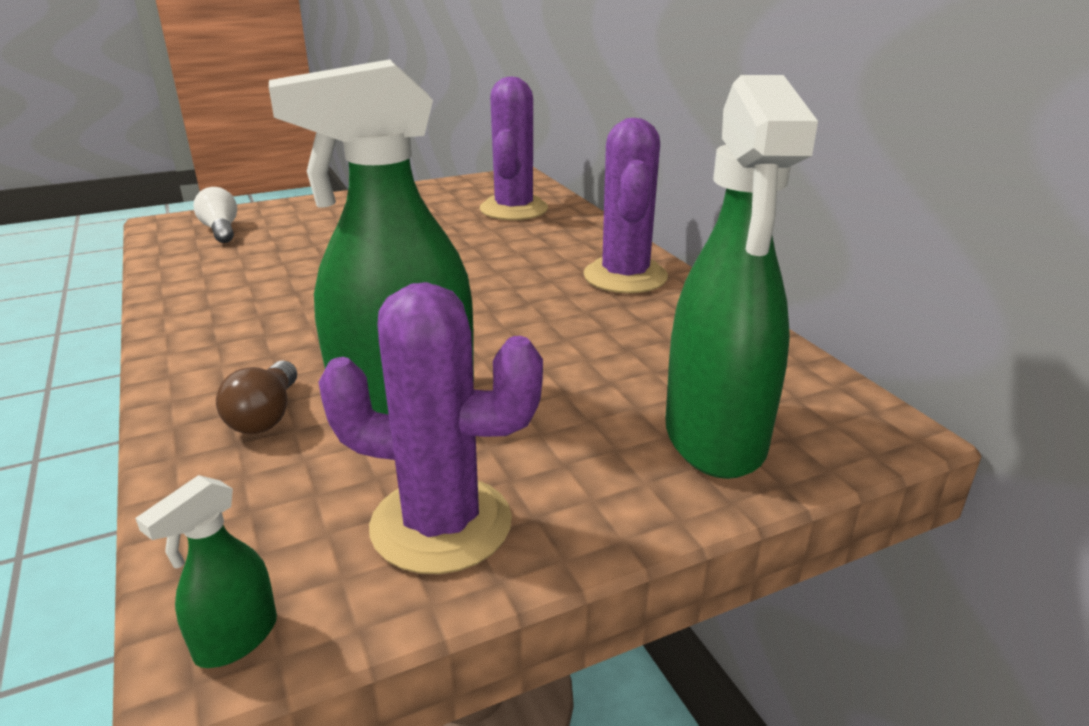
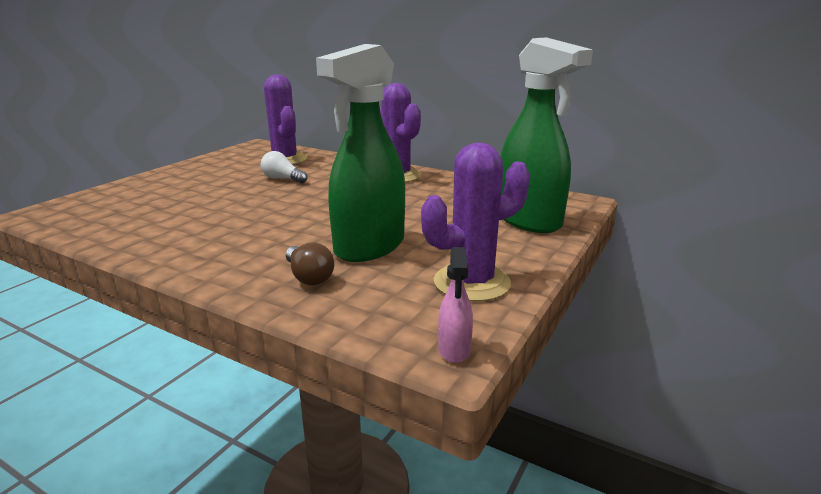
camera: 35 degrees left, 5 degrees down
green spray bottle [135,475,277,668] -> pink spray bottle [438,247,473,363]
white light bulb [193,187,237,243] -> white light bulb moved to [261,151,308,183]

